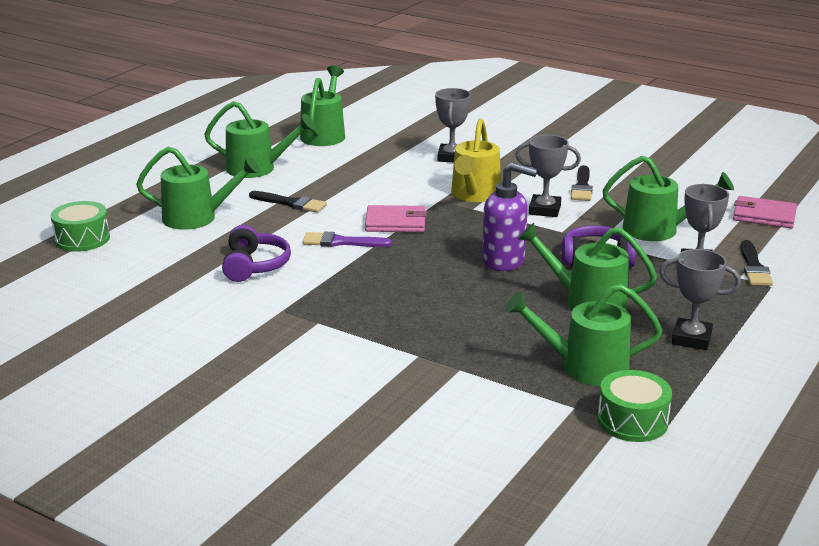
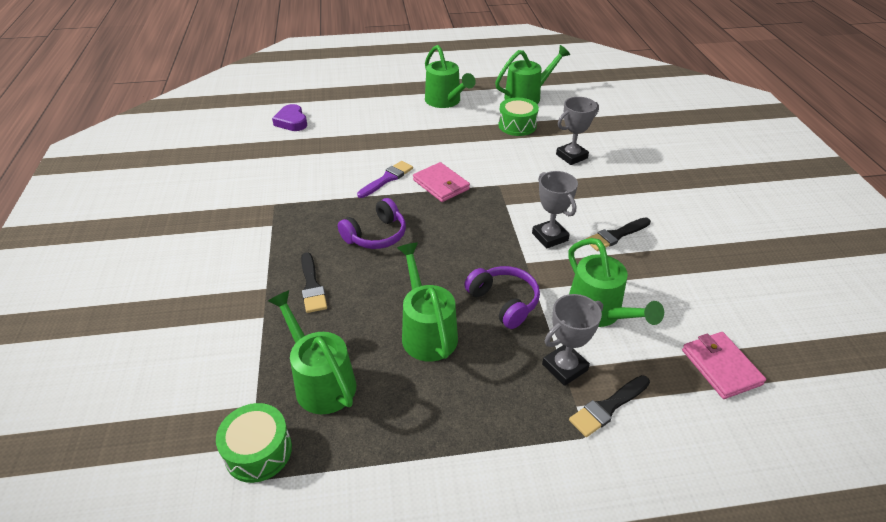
camera: 50 degrees right, 15 degrees up
green drum [50,201,110,252] -> green drum moved to [498,98,539,136]
green watering can [136,147,260,230] -> none
purple headphones [222,225,291,282] -> purple headphones moved to [338,198,406,249]
black brush [249,191,327,213] -> black brush moved to [301,252,327,313]
purple brush [303,232,392,247] -> purple brush turned 75 degrees clockwise [357,161,413,198]
yellow watering can [451,118,501,202] -> none
purple soap dispenser [482,162,537,271] -> none
grey trophy [659,249,741,350] -> none
none -> purple heart [272,104,307,131]

